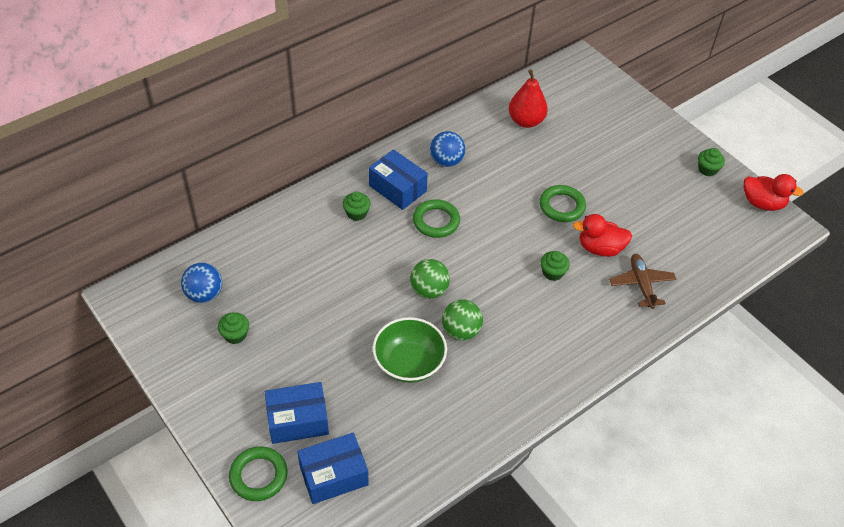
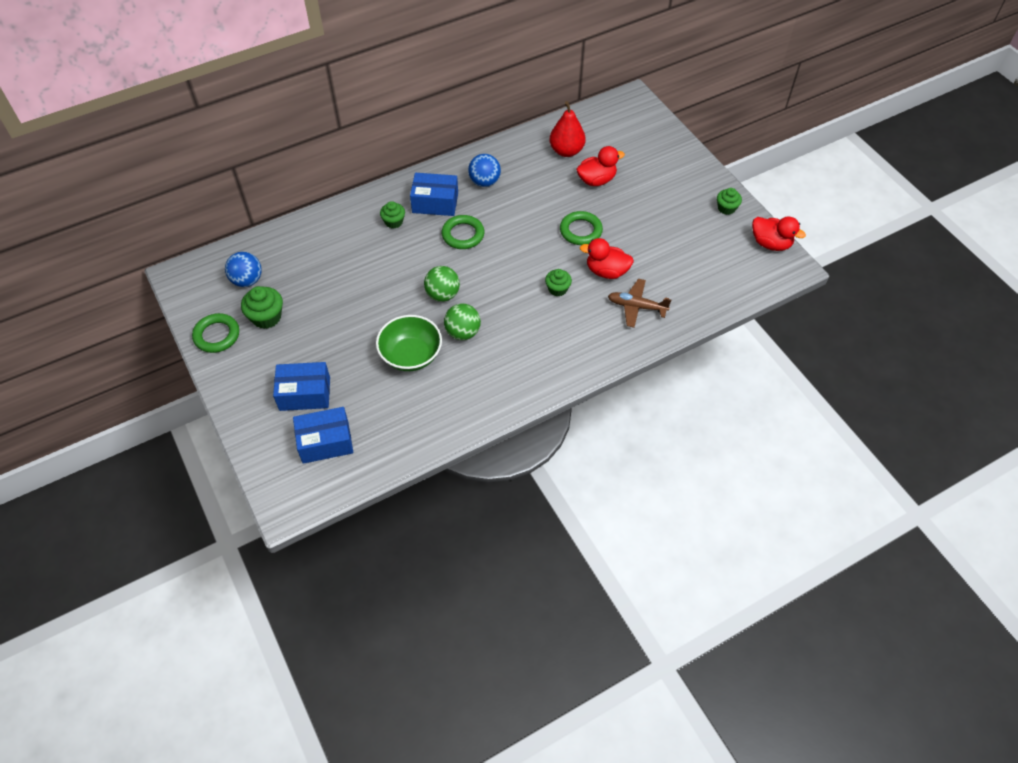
camera: 10 degrees right, 5 degrees up
green cupcake [218,312,249,344] -> green cupcake [241,286,283,329], size x1.52
green ring [229,446,288,501] -> green ring moved to [192,313,239,353]
blue box [369,149,428,210] -> blue box turned 45 degrees counterclockwise [410,173,458,216]
brown plane [609,254,676,309] -> brown plane turned 75 degrees counterclockwise [608,279,671,328]
none -> red duck [576,146,625,186]

